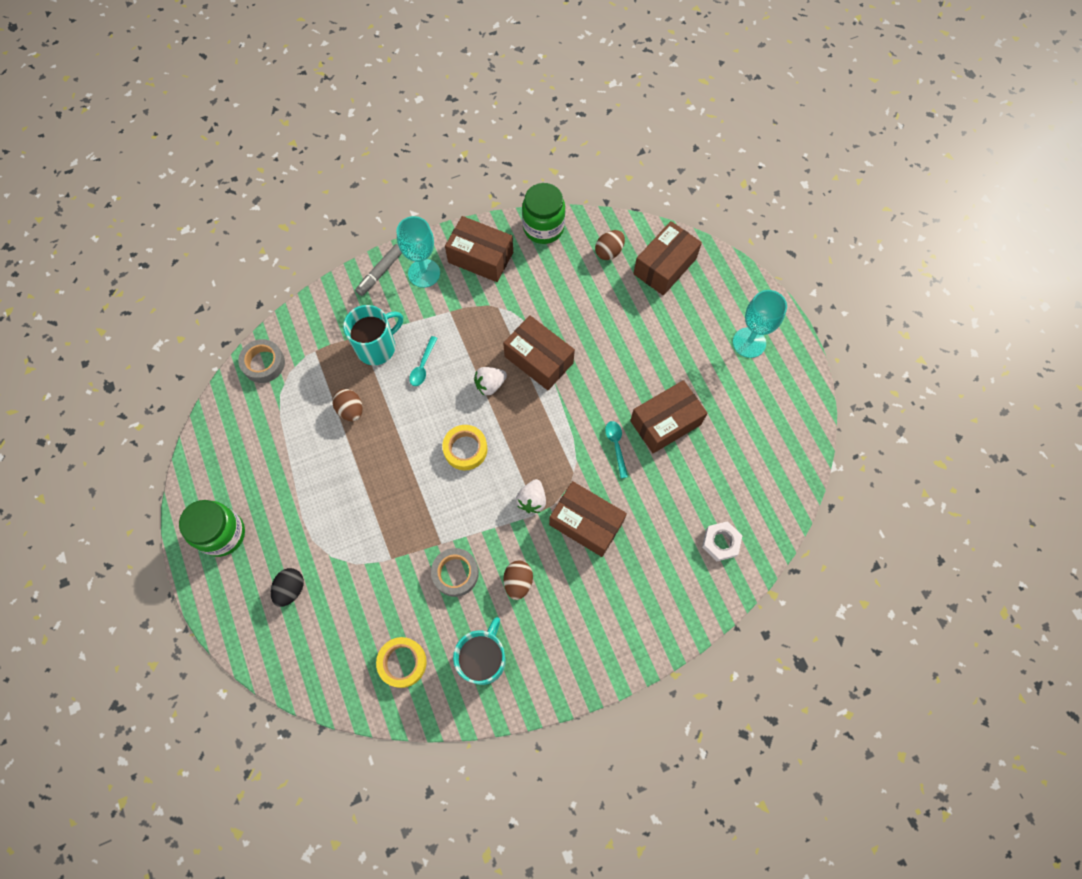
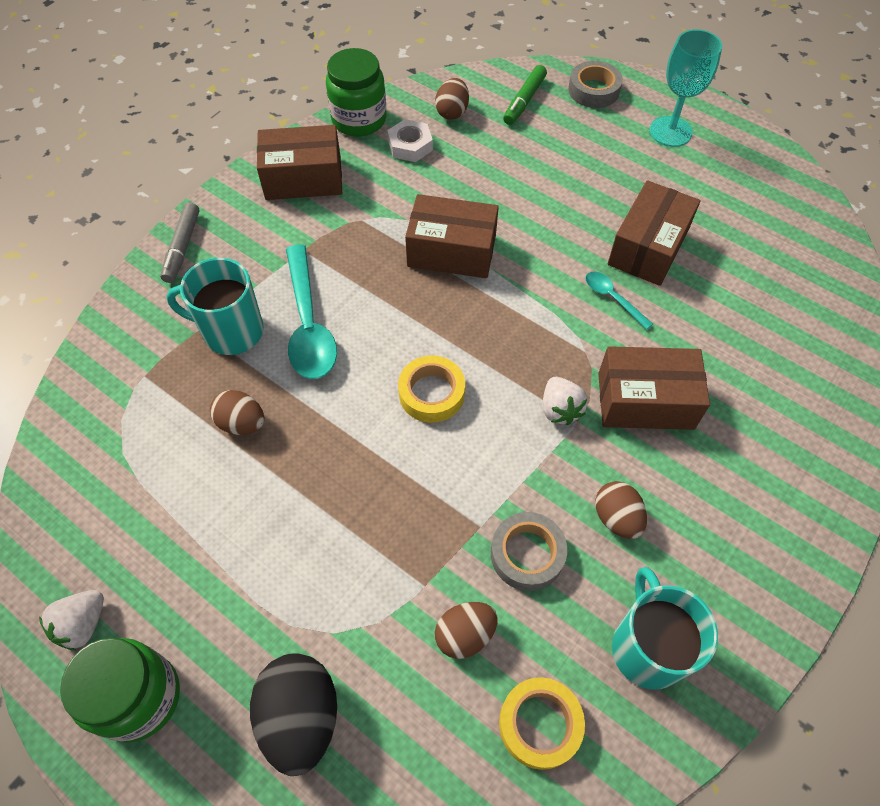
camera: 30 degrees left, 10 degrees down
grey tape [238,339,285,383] -> grey tape moved to [568,61,623,108]
black egg [271,568,304,607] -> black egg [250,653,337,776], size x1.60
turquoise mug [343,305,403,365] -> turquoise mug turned 105 degrees counterclockwise [166,258,264,355]
turquoise goblet [396,216,440,288] -> none
turquoise spoon [409,336,437,386] -> turquoise spoon [286,245,337,379], size x2.01
white strawberry [474,367,507,396] -> white strawberry moved to [39,590,104,651]
brown box [633,221,702,296] -> green marker [503,65,547,125]
white nut [702,521,743,561] -> white nut moved to [387,119,433,162]
none -> brown egg [435,602,497,659]

